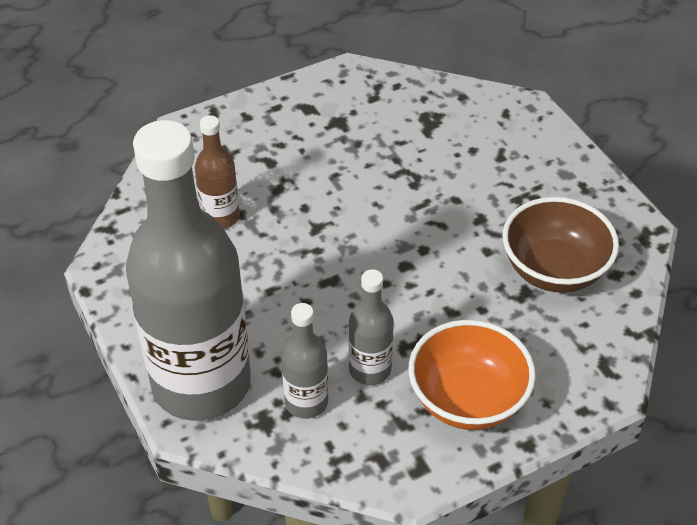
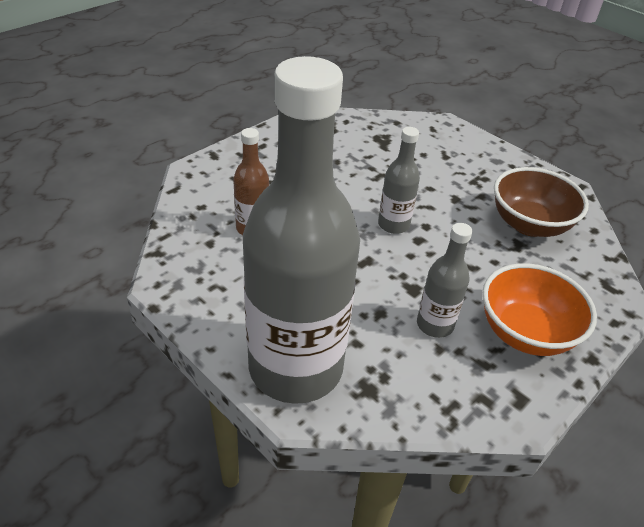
camera: 20 degrees left, 5 degrees down
grey bottle [281,303,328,419] -> grey bottle moved to [378,127,420,234]

